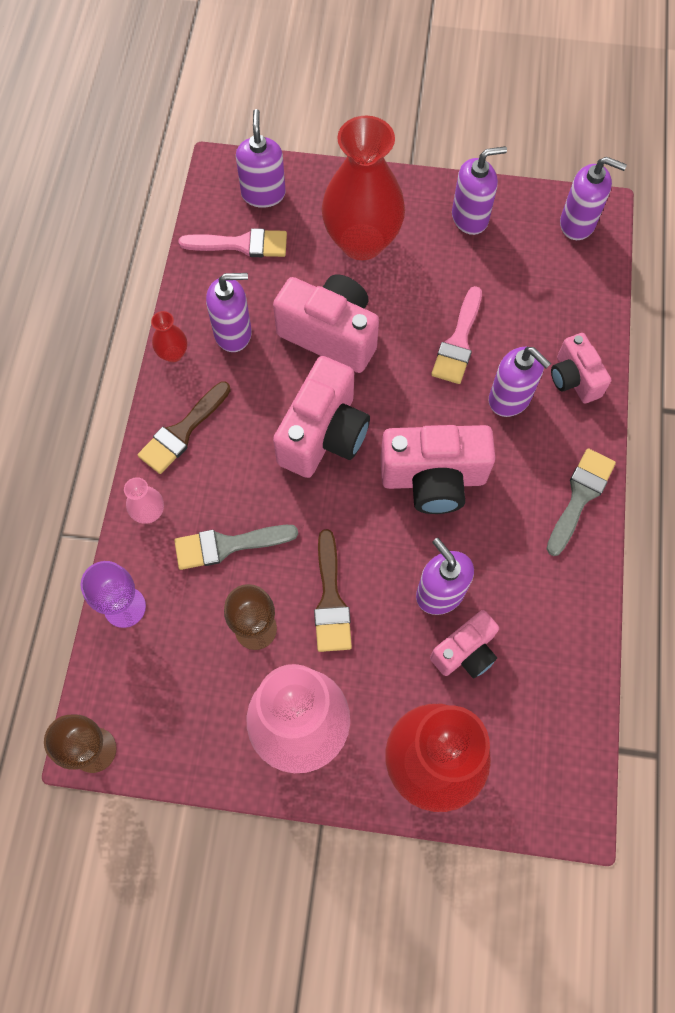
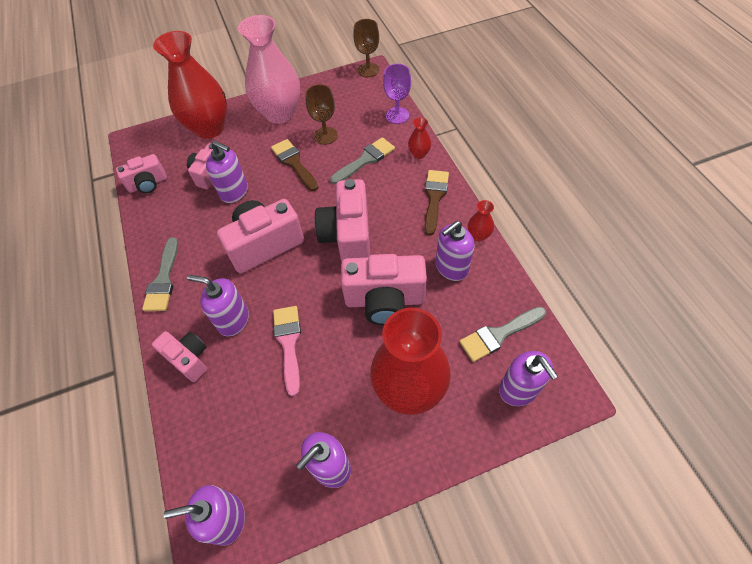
camera: 155 degrees right, 10 degrees down
pink vase [124,477,164,524] -> red vase [408,117,431,159]
pink brush [178,228,287,257] -> grey brush [459,307,546,362]
none -> pink camera [116,154,167,193]

